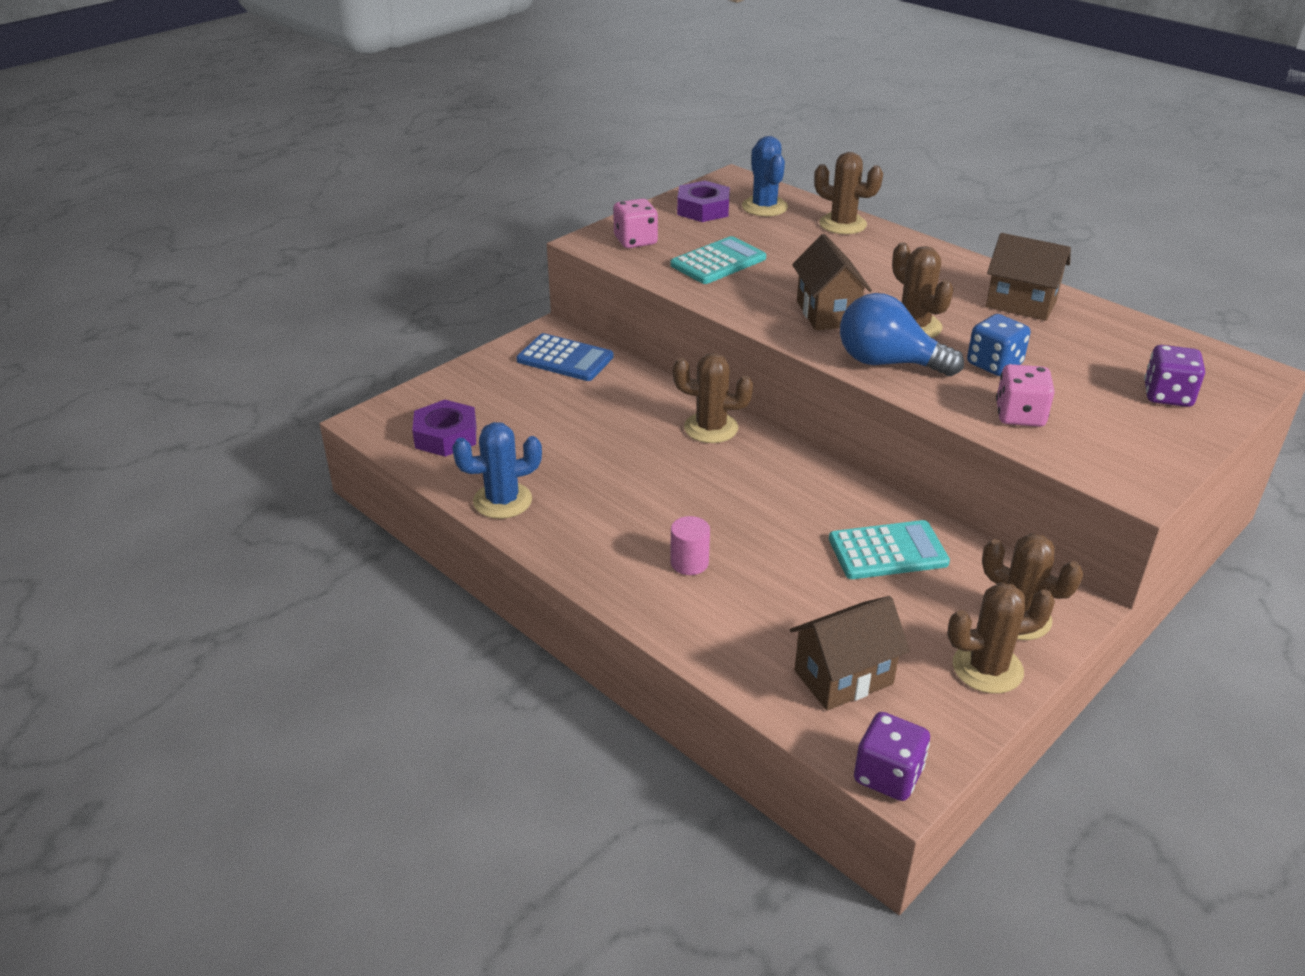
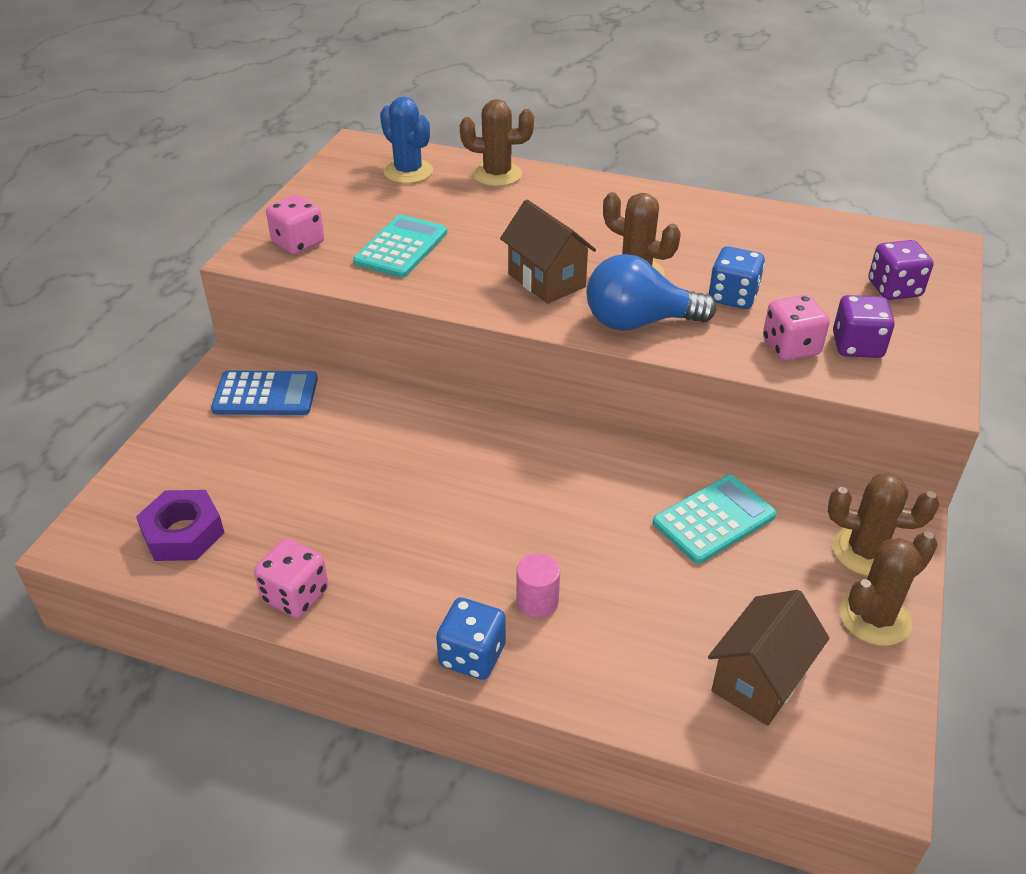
camera: 25 degrees left, 5 degrees up
blue cactus [452,422,542,519] -> pink dice [254,538,329,618]
brown cactus [673,353,753,443] -> none
purple nut [677,181,730,222] -> none
purple dice [854,712,930,801] -> purple dice moved to [833,295,895,358]
brown house [986,233,1071,321] -> none
none -> blue dice [436,597,506,680]

